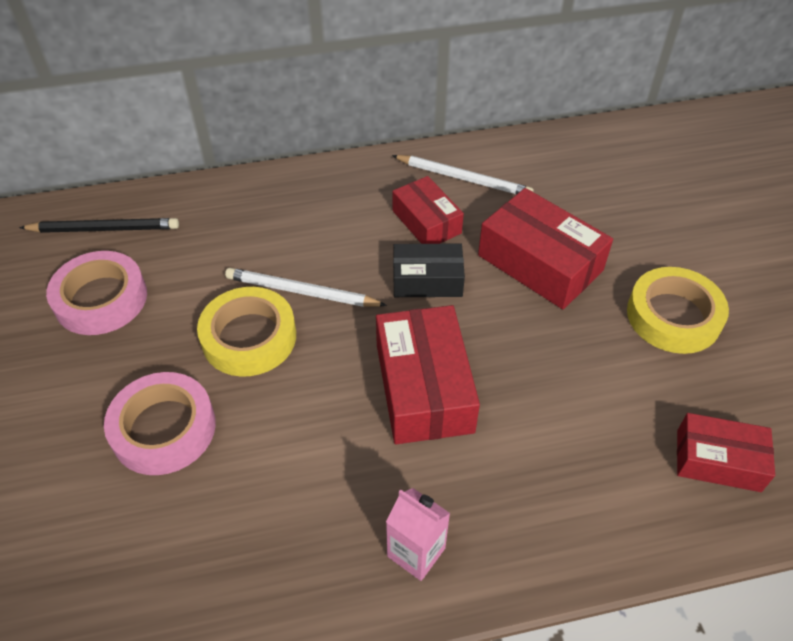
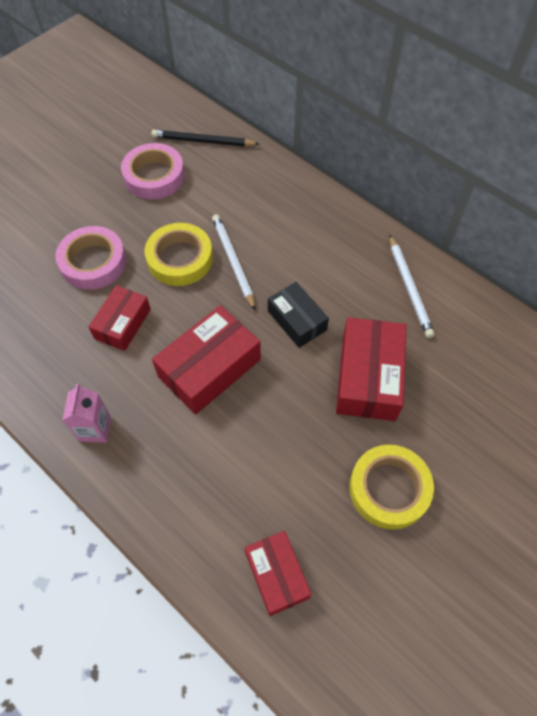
camera: 55 degrees right, 10 degrees up
black pencil [19,218,179,233] -> black pencil turned 135 degrees clockwise [151,130,259,147]
red box [392,176,464,244] -> red box moved to [88,285,151,351]

